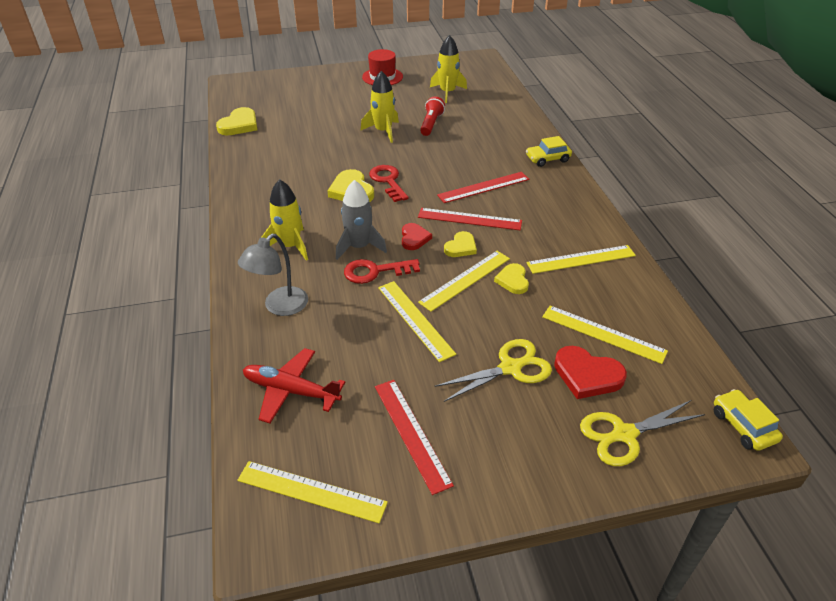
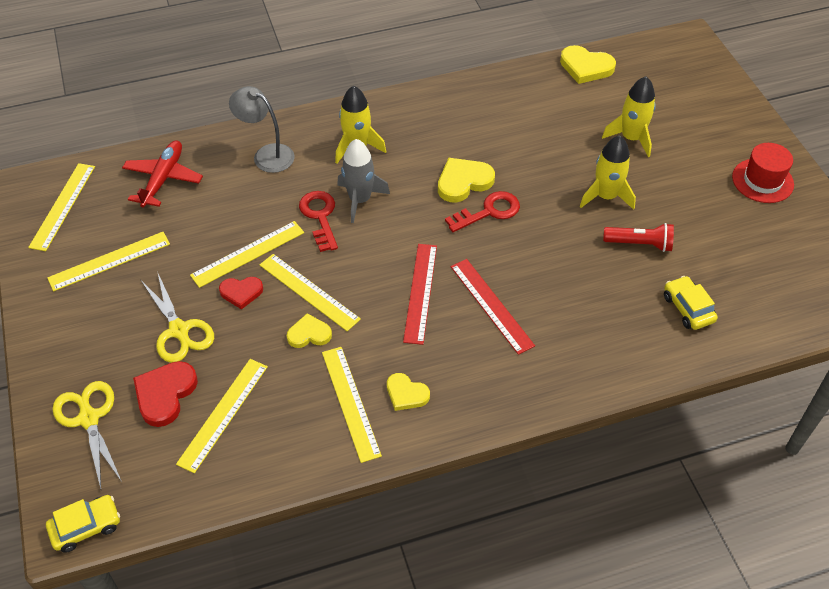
camera: 85 degrees right, 10 degrees up
red ruler [375,380,454,495] -> yellow ruler [47,232,170,291]
red heart [402,223,432,250] -> red heart moved to [219,277,263,310]
yellow rocket [430,35,467,103] -> yellow rocket moved to [602,76,656,157]
yellow heart [444,231,477,257] -> yellow heart moved to [387,373,430,411]
yellow car [526,136,572,167] -> yellow car moved to [664,276,718,330]

